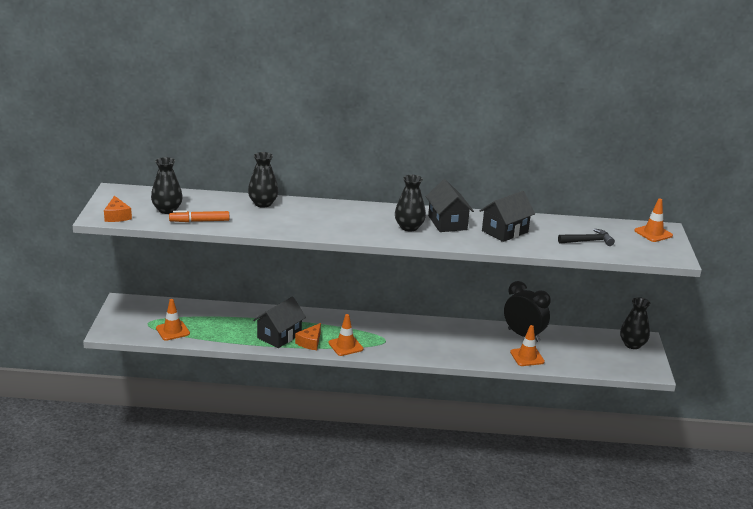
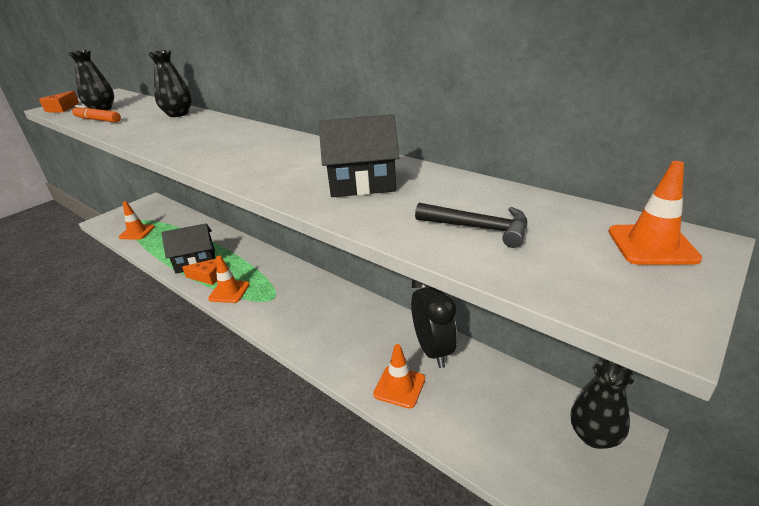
camera: 40 degrees right, 5 degrees up
orange cheese [295,323,321,350] -> orange cheese turned 150 degrees counterclockwise [182,259,217,285]
black vase [395,175,426,232] -> none
black house [425,179,474,232] -> none

